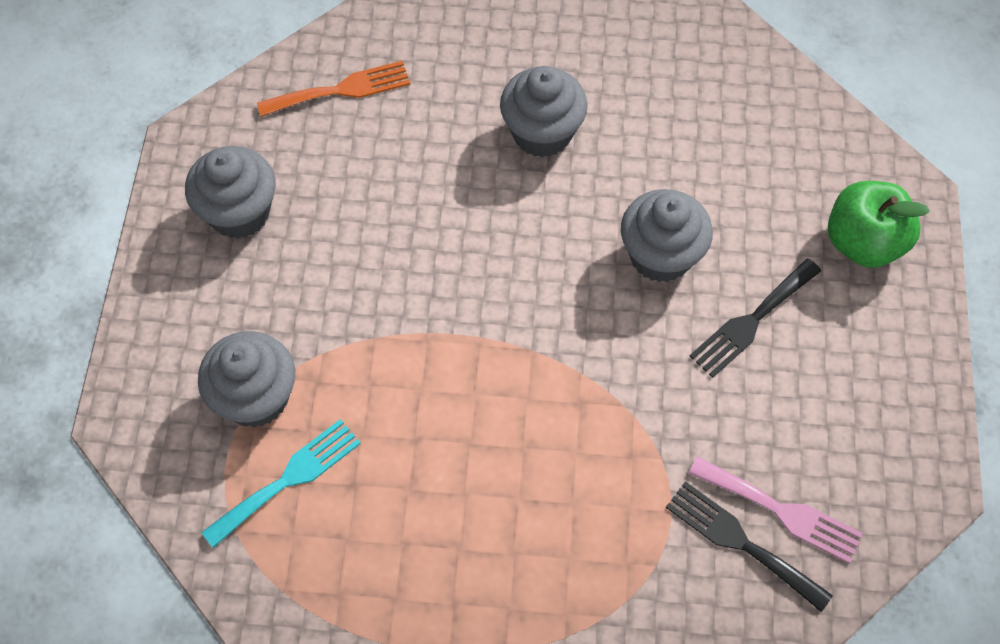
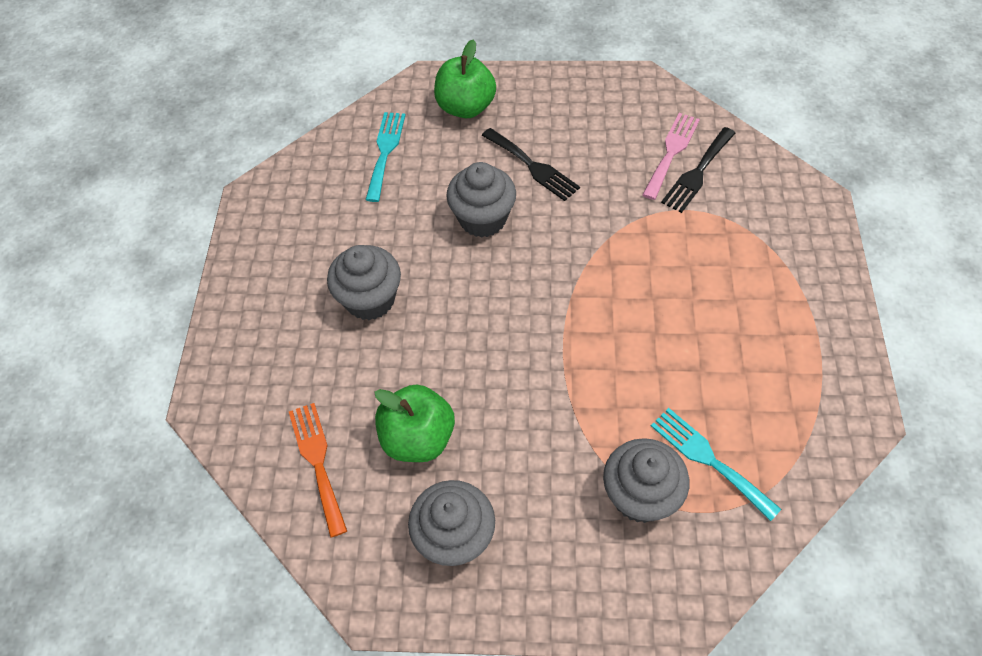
camera: 90 degrees left, 5 degrees down
none -> turquoise fork [366,112,405,202]
none -> green apple [375,385,455,462]

